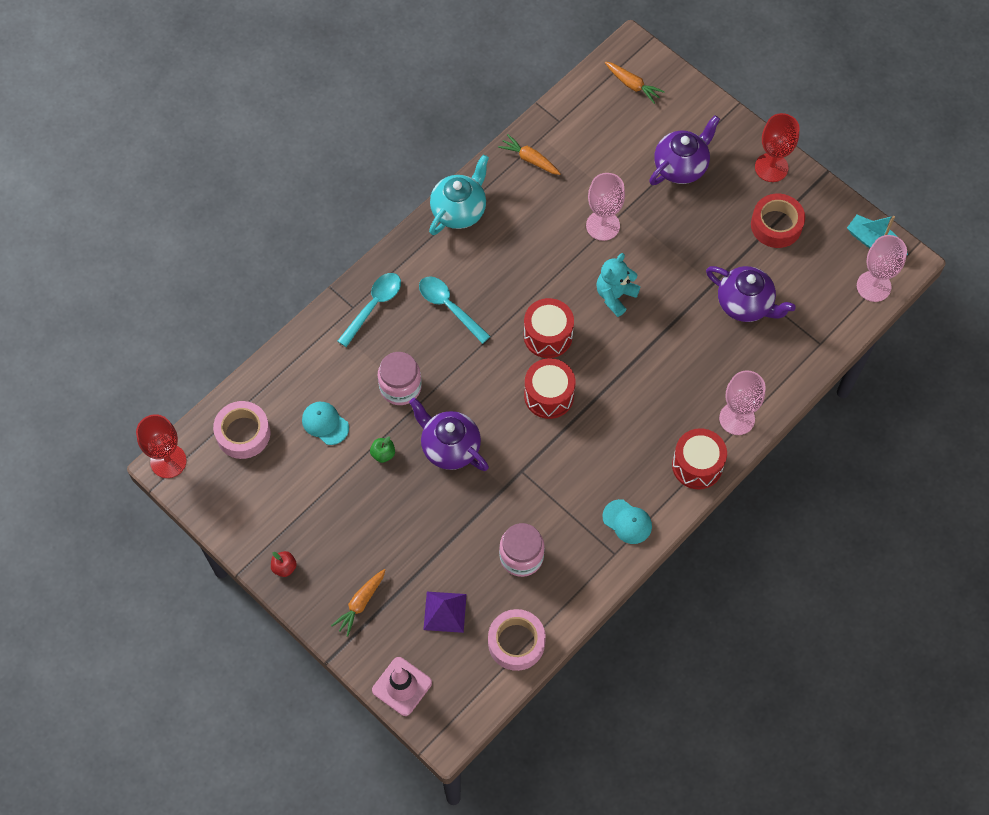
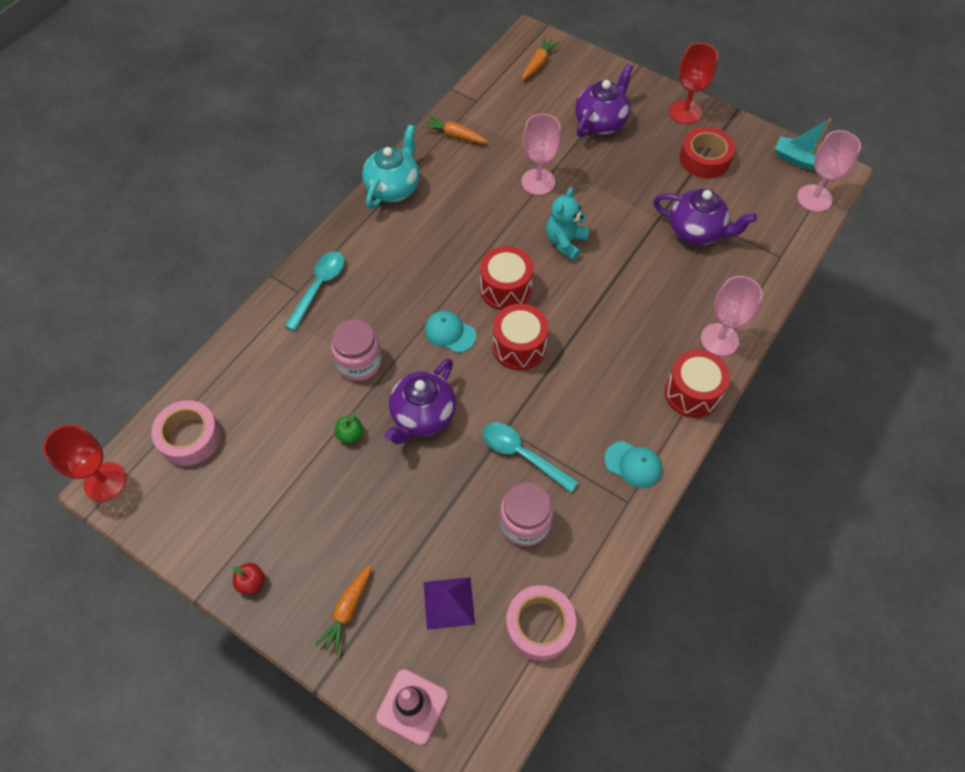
camera: 10 degrees left, 5 degrees down
turquoise cap [302,402,349,445] -> turquoise cap moved to [425,311,476,353]
purple teapot [409,398,489,471] -> purple teapot turned 90 degrees counterclockwise [384,358,456,444]
turquoise spoon [419,276,491,344] -> turquoise spoon moved to [483,422,579,493]
orange carrot [605,62,665,104] -> orange carrot turned 90 degrees counterclockwise [522,37,559,80]

